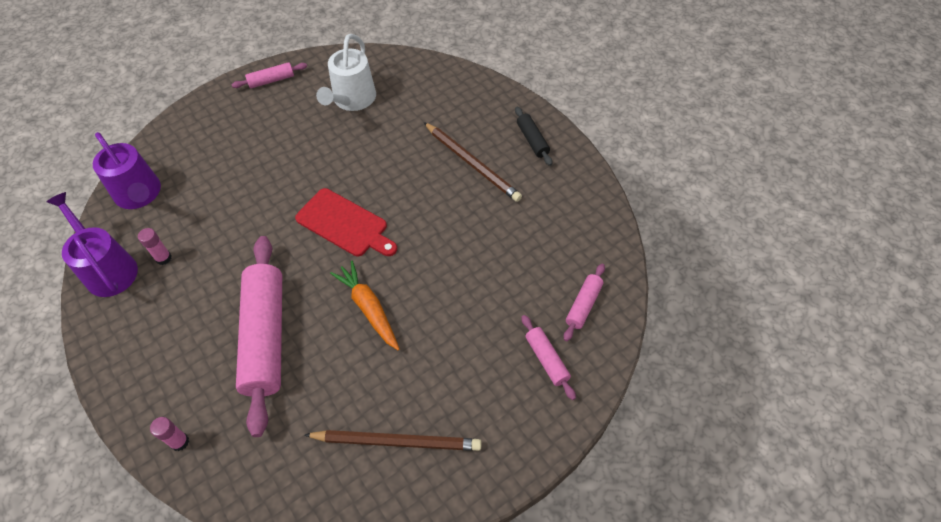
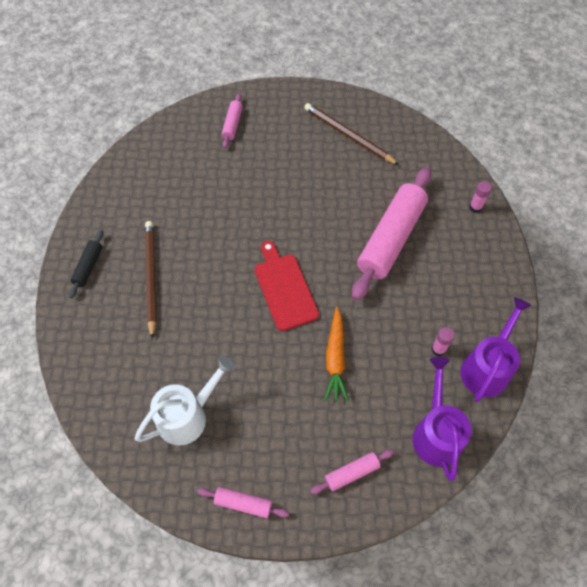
camera: 145 degrees left, 5 degrees up
purple watering can [46,192,138,297] -> purple watering can turned 150 degrees counterclockwise [461,297,532,402]
orange carrot [330,261,400,350] -> orange carrot moved to [324,307,348,402]
pink rolling pin [564,264,605,341] -> pink rolling pin moved to [310,450,394,494]

